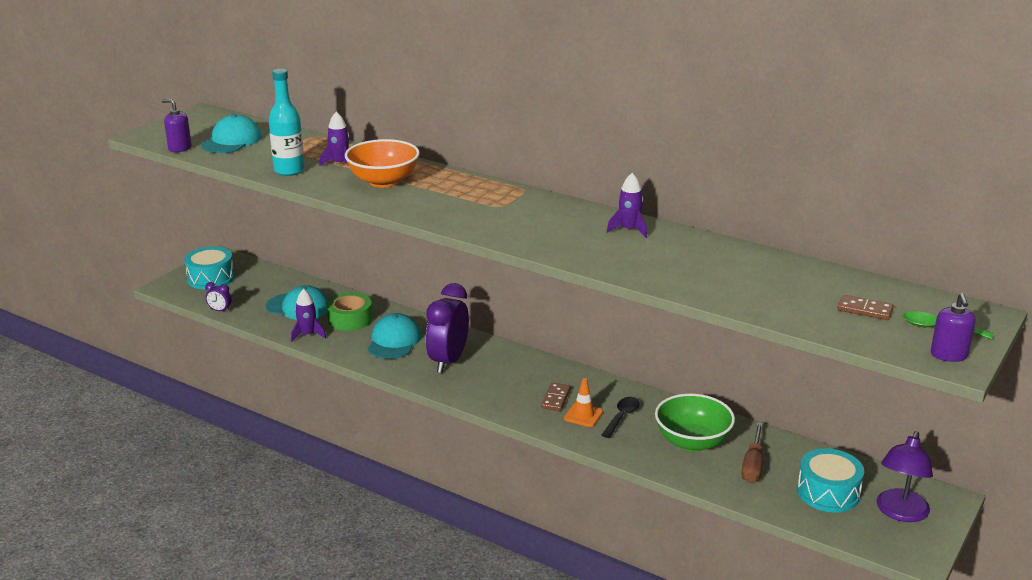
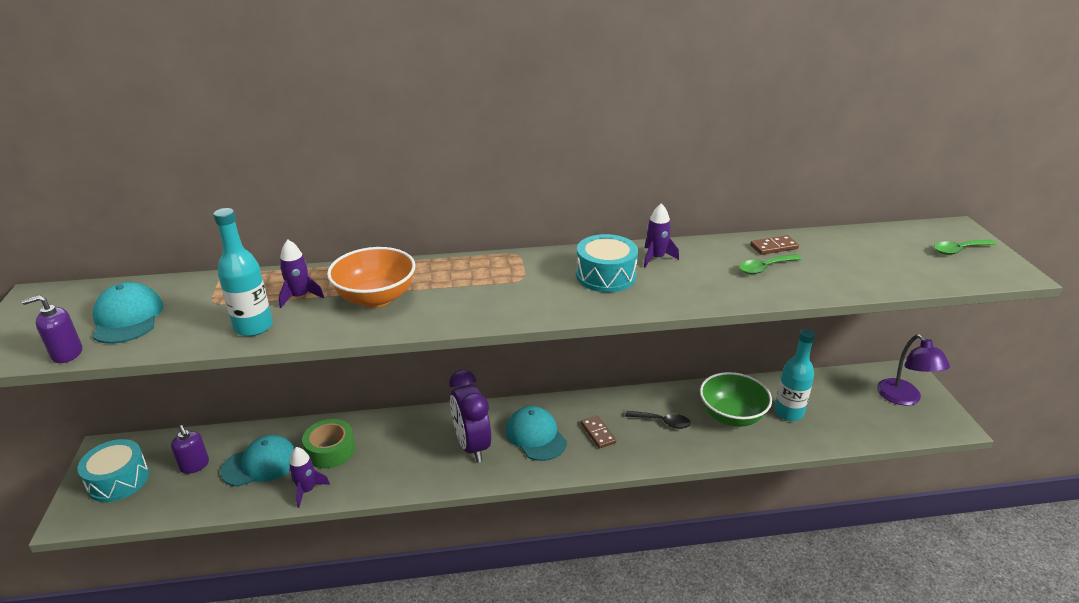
camera: 40 degrees left, 5 degrees up
purple clock [205,282,232,312] -> none
turquoise cap [368,313,421,359] -> turquoise cap moved to [506,406,567,461]
orange traffic cone [564,378,603,427] -> none
black spoon [602,397,640,438] -> black spoon turned 120 degrees clockwise [625,411,691,429]
brown screwdriver [742,422,763,483] -> turquoise bottle [774,329,815,421]
turquoise drum [797,448,864,512] -> turquoise drum moved to [576,234,638,292]
brown domino [837,295,894,320] -> brown domino moved to [750,235,799,255]
purple soap dispenser [931,293,975,362] -> purple soap dispenser moved to [171,425,209,474]
none -> green spoon [739,254,802,274]

